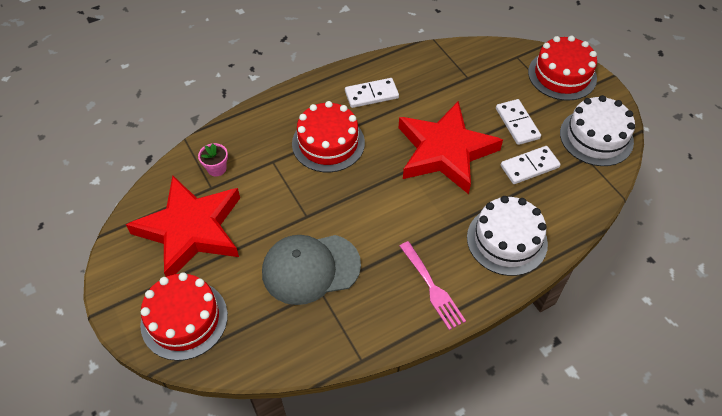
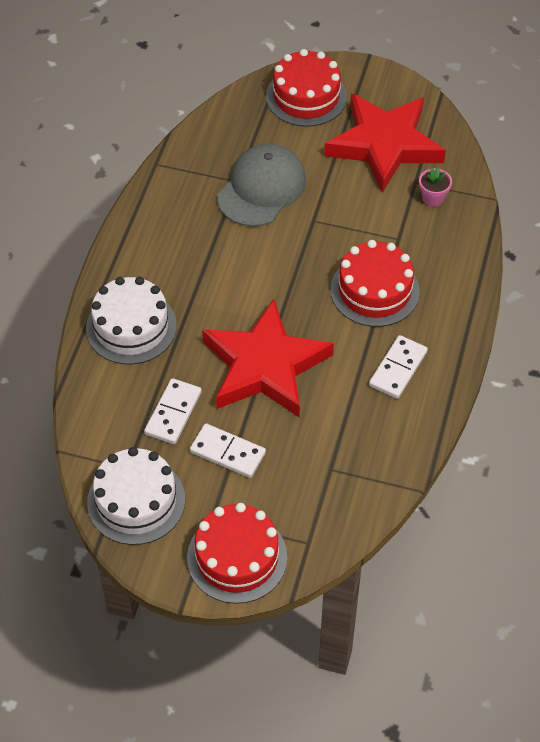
camera: 135 degrees right, 0 degrees up
pink fork [400,241,466,330] -> none

